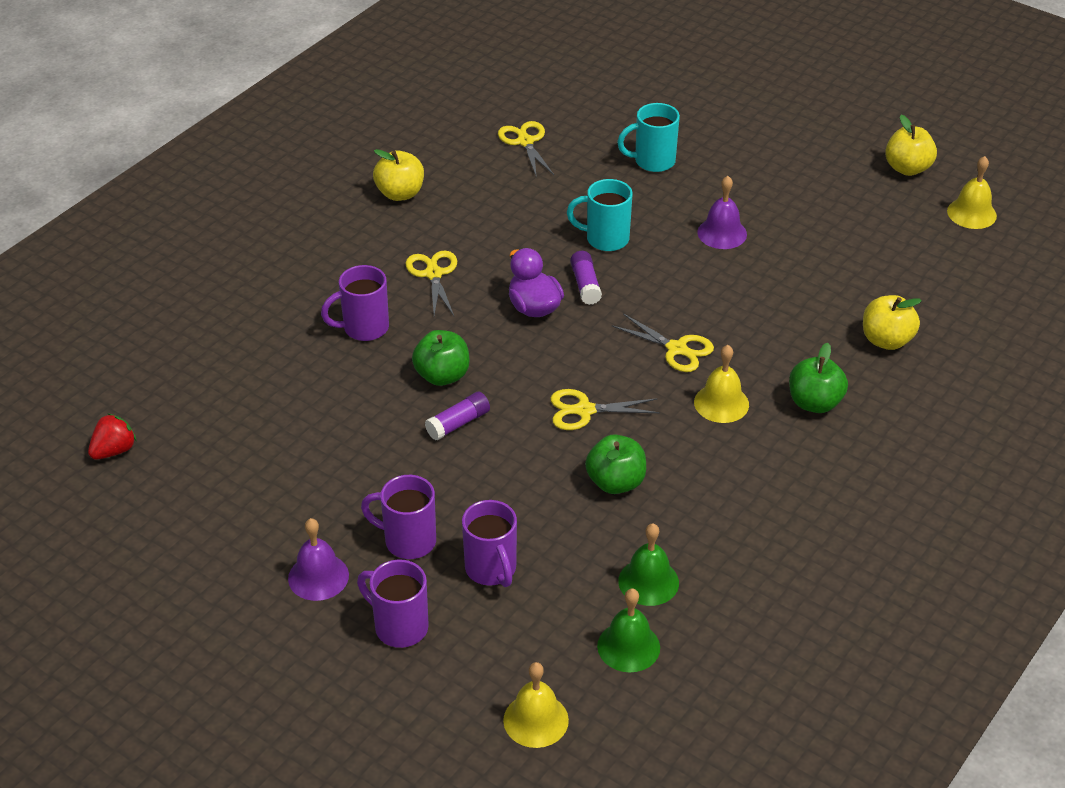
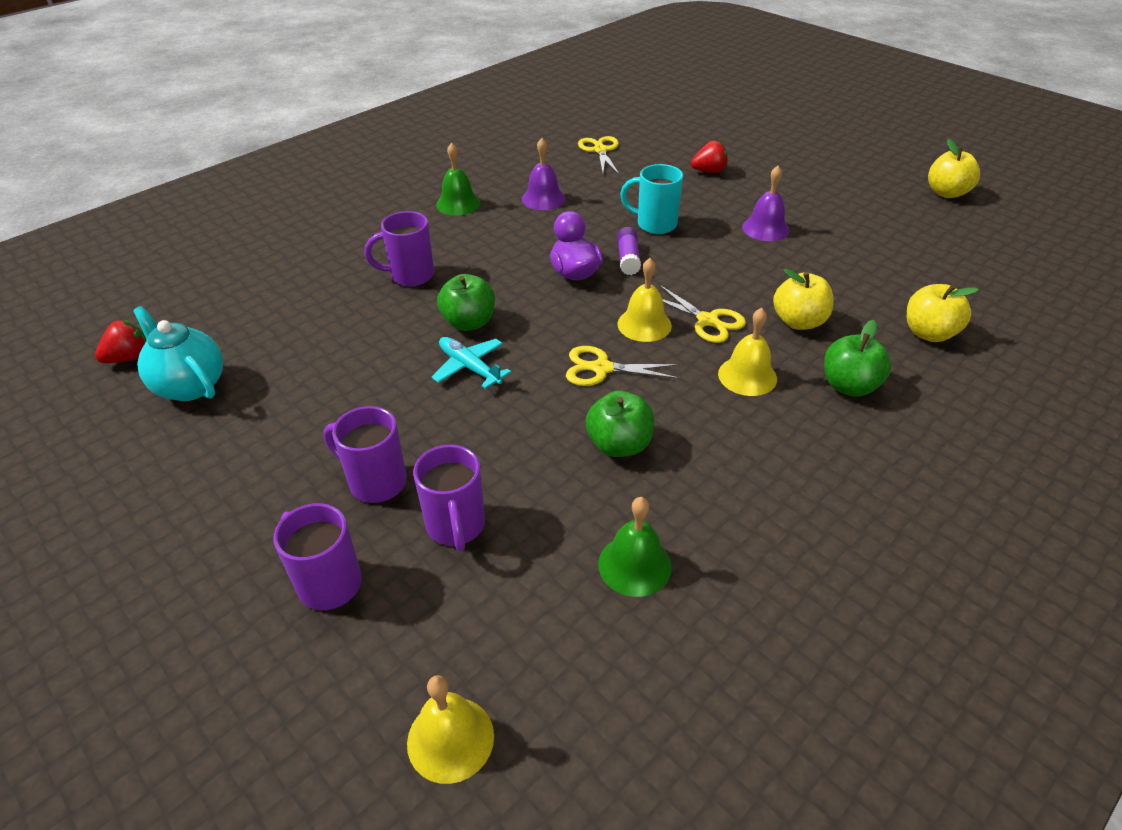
camera: 10 degrees right, 0 degrees up
purple bell [288,518,349,601] -> purple bell moved to [522,138,566,210]
yellow apple [373,149,424,201] -> yellow apple moved to [773,269,834,330]
yellow scissors [406,250,457,316] -> none
purple glue stick [425,392,490,441] -> turquoise plane [432,337,511,389]
green bell [597,588,660,672] -> green bell moved to [436,143,481,216]
turquoise mug [617,103,680,172] -> red strawberry [691,141,728,173]
yellow bell [947,156,997,229] -> yellow bell moved to [618,258,672,342]
none -> turquoise teapot [133,306,223,401]

